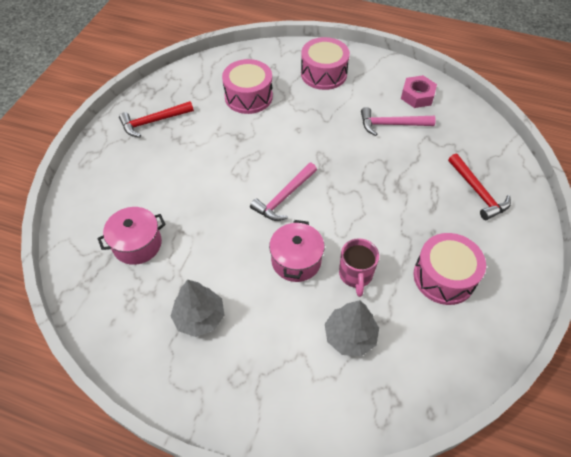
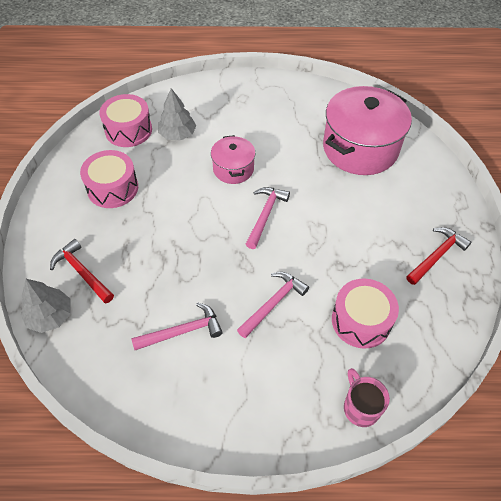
camera: 160 degrees right, 0 degrees up
pink pot [97,207,166,265] -> pink pot [323,86,412,175], size x1.91
grey tree [170,280,224,337] -> grey tree moved to [21,279,71,333]
pink drum [301,37,350,90] -> pink drum moved to [99,94,152,147]
pink mug [339,238,379,297] -> pink mug moved to [344,368,390,427]
pink nut [401,75,437,108] -> none
none -> pink hammer [237,272,309,338]

